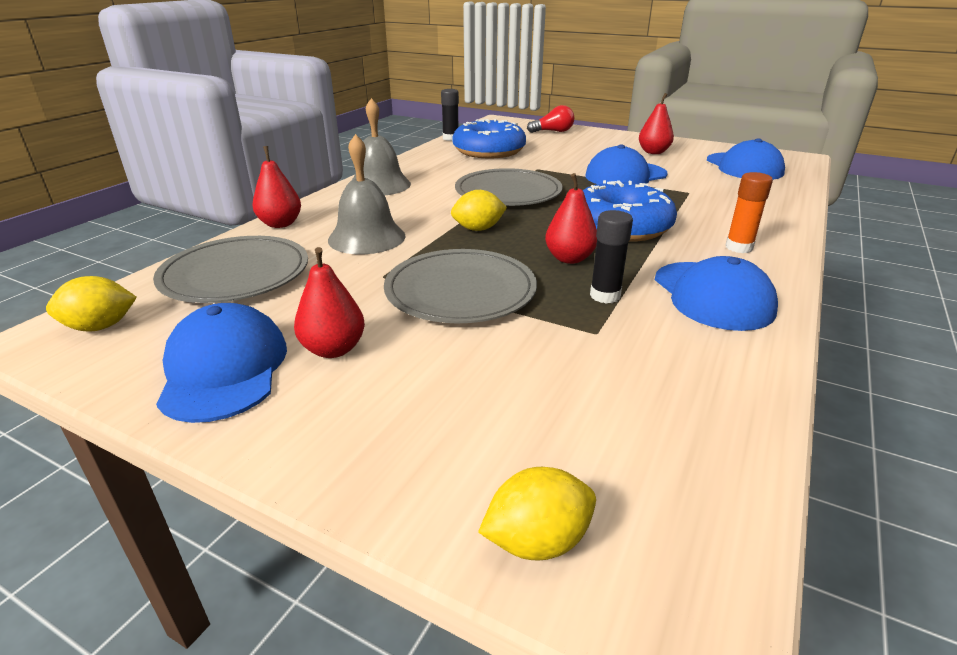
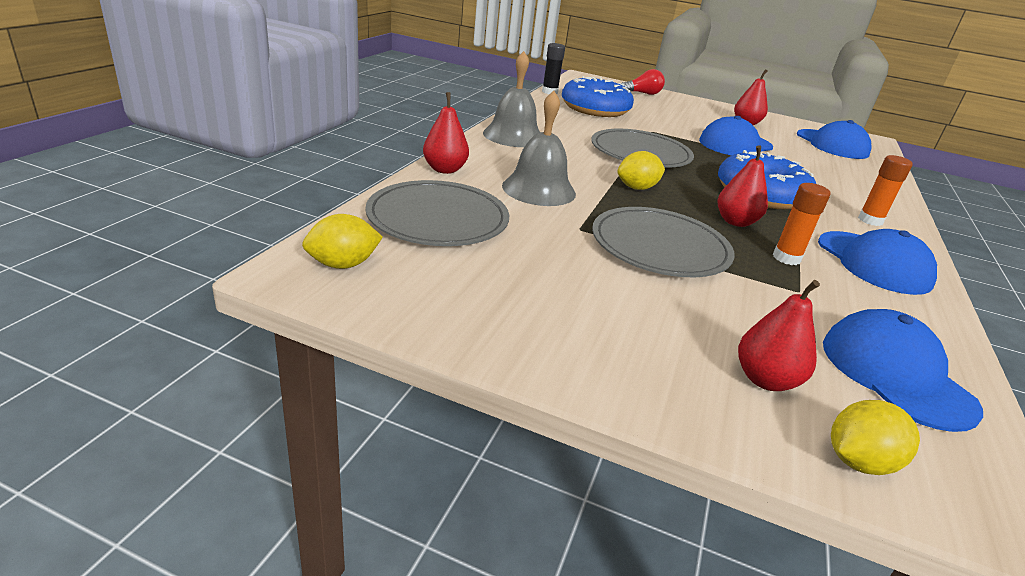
camera: 10 degrees left, 0 degrees up
blue cap [156,303,287,423] -> blue cap moved to [823,309,983,432]
red pear [294,247,365,358] -> red pear moved to [738,280,820,391]
black glue stick [590,210,633,304] -> orange glue stick [773,183,831,265]

